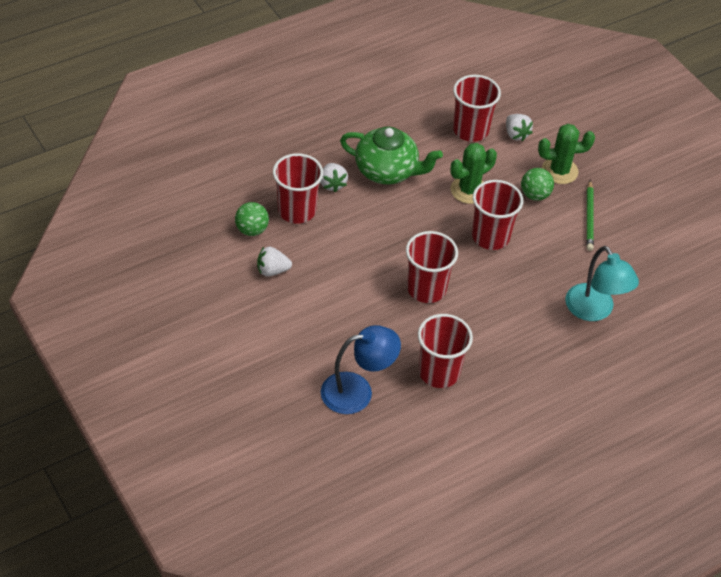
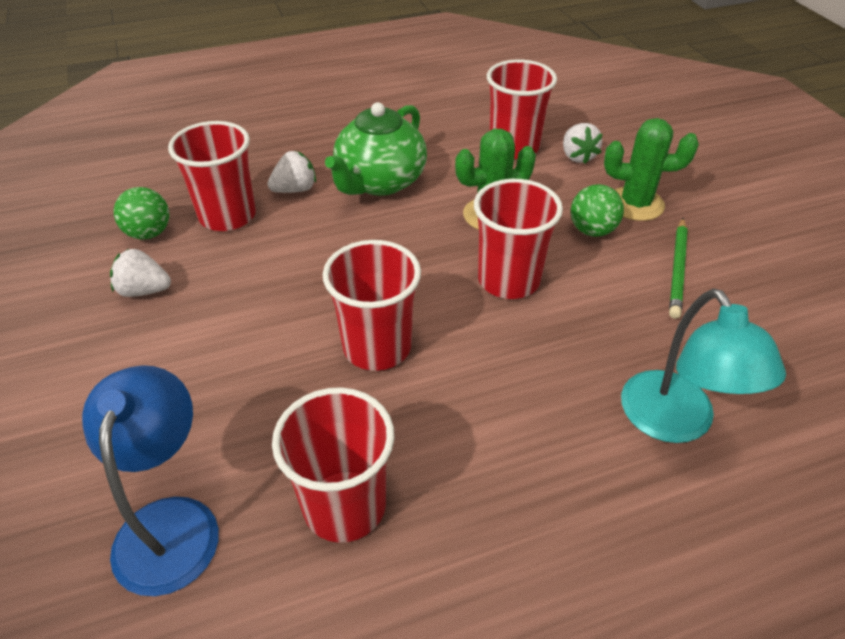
camera: 15 degrees right, 5 degrees down
white strawberry [320,163,348,192] -> white strawberry turned 120 degrees counterclockwise [267,151,316,193]
blue lamp [321,325,401,414] -> blue lamp turned 90 degrees counterclockwise [82,365,219,596]
green teapot [340,127,443,185] -> green teapot turned 90 degrees clockwise [325,102,427,196]

